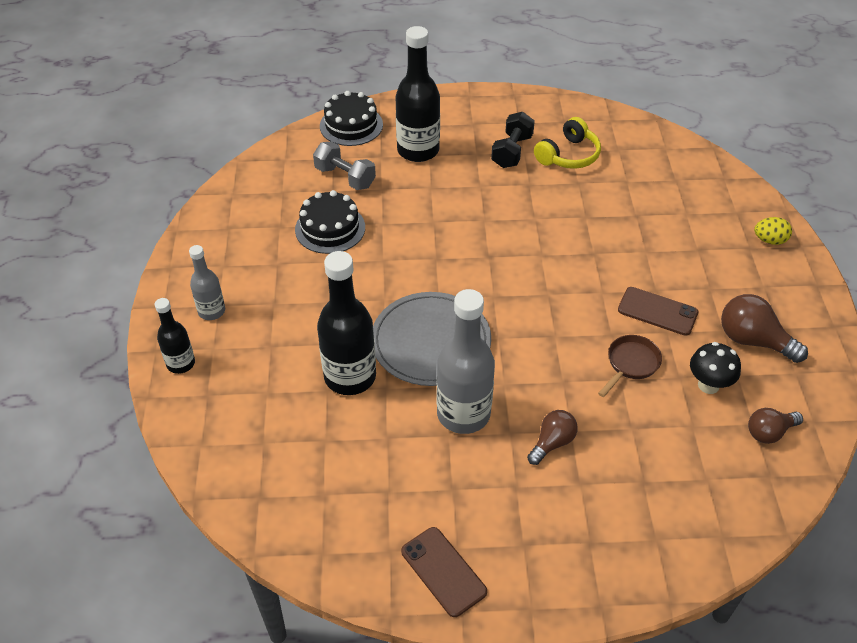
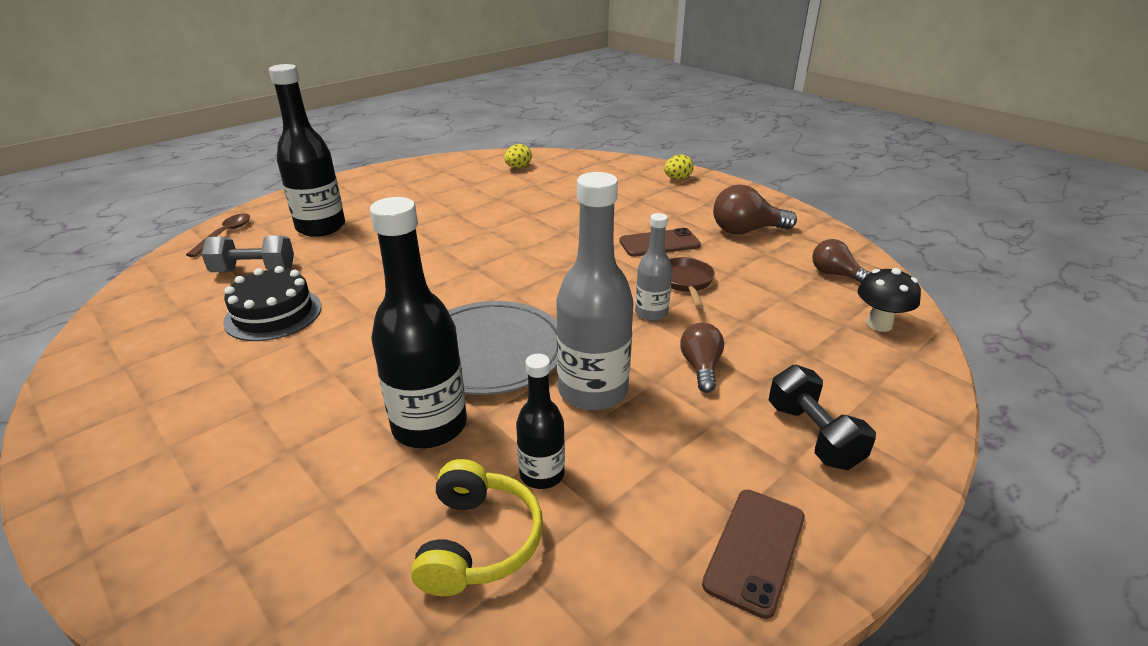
camera: 40 degrees left, 15 degrees down
black bottle [155,298,195,374] -> black bottle moved to [516,354,565,489]
grey bottle [189,245,225,320] -> grey bottle moved to [635,213,672,321]
black cake [320,91,383,146] -> brown spoon [186,213,250,257]
brown phone [401,527,487,617] -> brown phone turned 75 degrees counterclockwise [702,490,805,619]
black dumbbell [491,112,535,168] -> black dumbbell moved to [769,365,876,470]
yellow headphones [534,117,601,169] -> yellow headphones moved to [411,459,543,596]
black mushroom [690,342,741,394] -> black mushroom moved to [858,268,921,332]
brown light bulb [748,408,803,444] -> brown light bulb turned 105 degrees clockwise [812,239,870,283]
none -> yellow egg [504,144,532,168]

